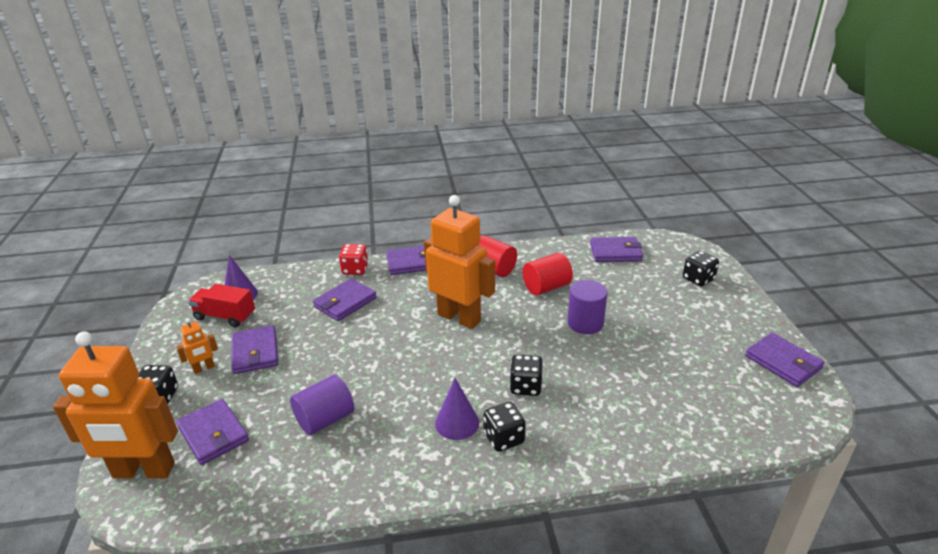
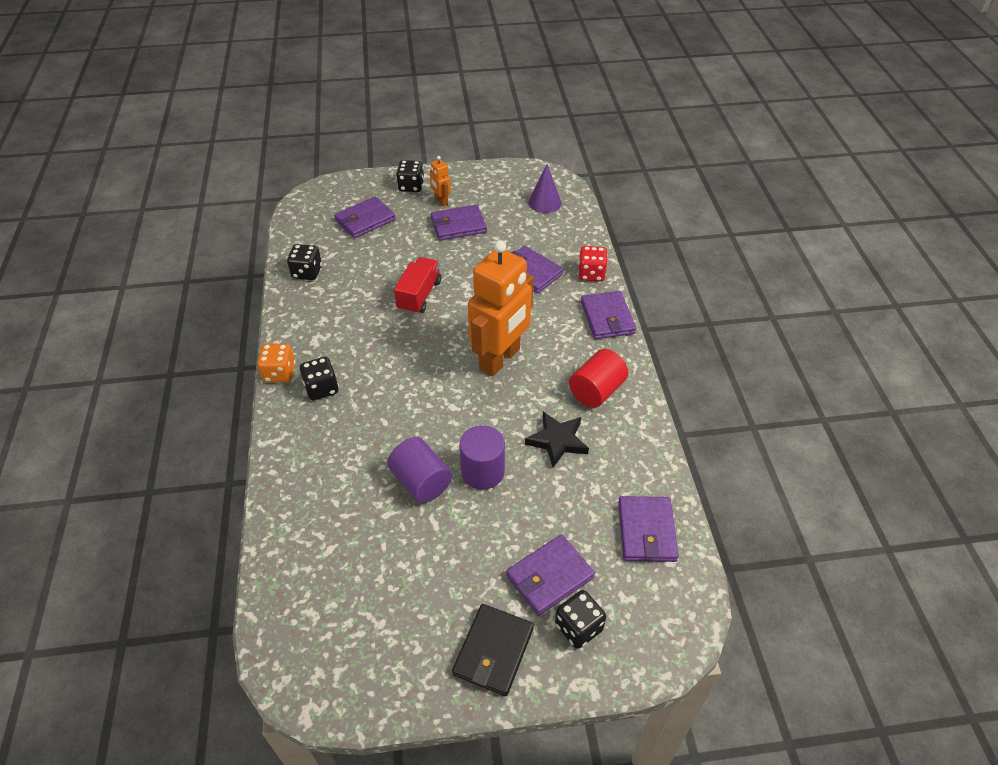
camera: 90 degrees right, 15 degrees up
orange robot [53,331,178,478] -> none
red truck [188,284,255,327] -> red truck moved to [394,257,441,314]
purple cylinder [290,375,354,435] -> purple cylinder moved to [387,437,452,503]
purple cone [435,378,479,440] -> none
black dice [510,354,543,396] -> black dice moved to [287,244,322,280]
red cylinder [523,253,573,295] -> black star [525,411,589,468]
purple wallet [745,333,825,387] -> purple wallet moved to [506,534,595,616]
none -> orange dice [257,344,295,382]
none -> black wallet [452,604,534,696]

